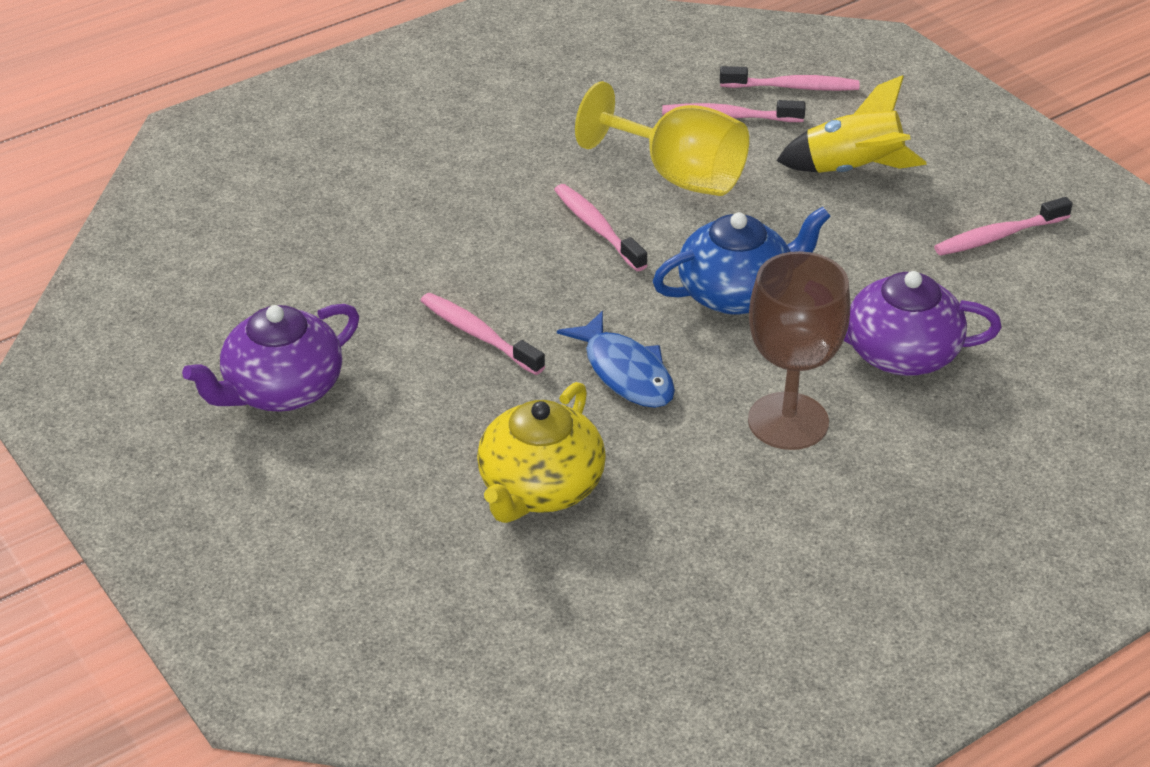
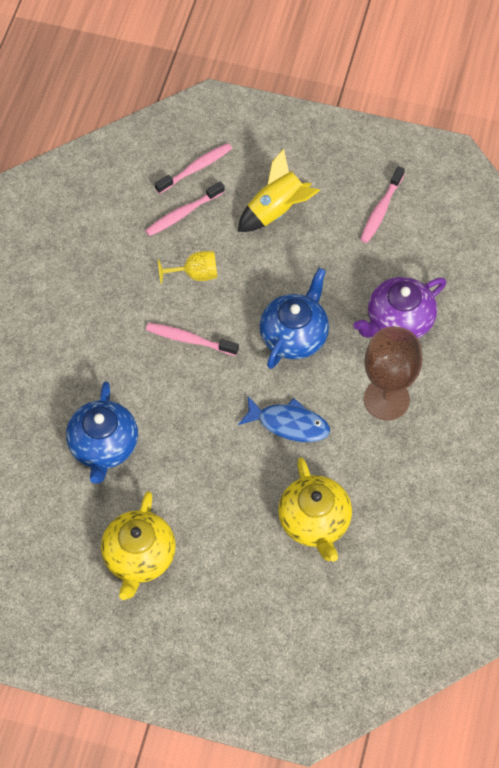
camera: 40 degrees left, 20 degrees up
purple teapot [182,304,359,412] -> yellow teapot [101,491,176,600]
pink toothbrush [421,293,545,375] -> none
yellow goblet [575,81,749,196] -> yellow goblet [158,251,218,284], size x0.56
none -> blue teapot [66,381,138,484]

